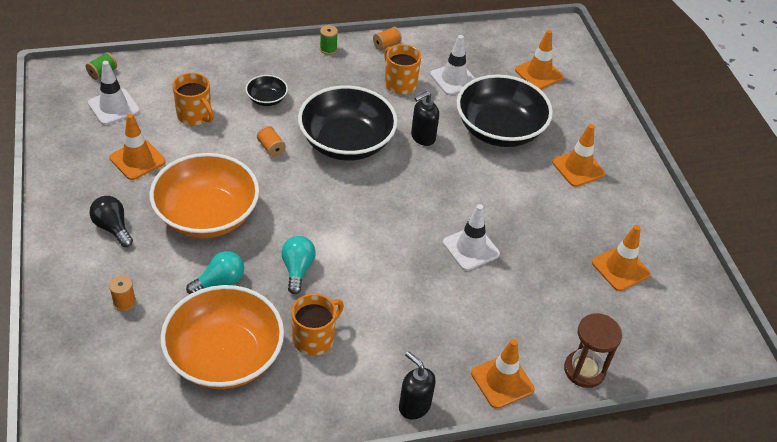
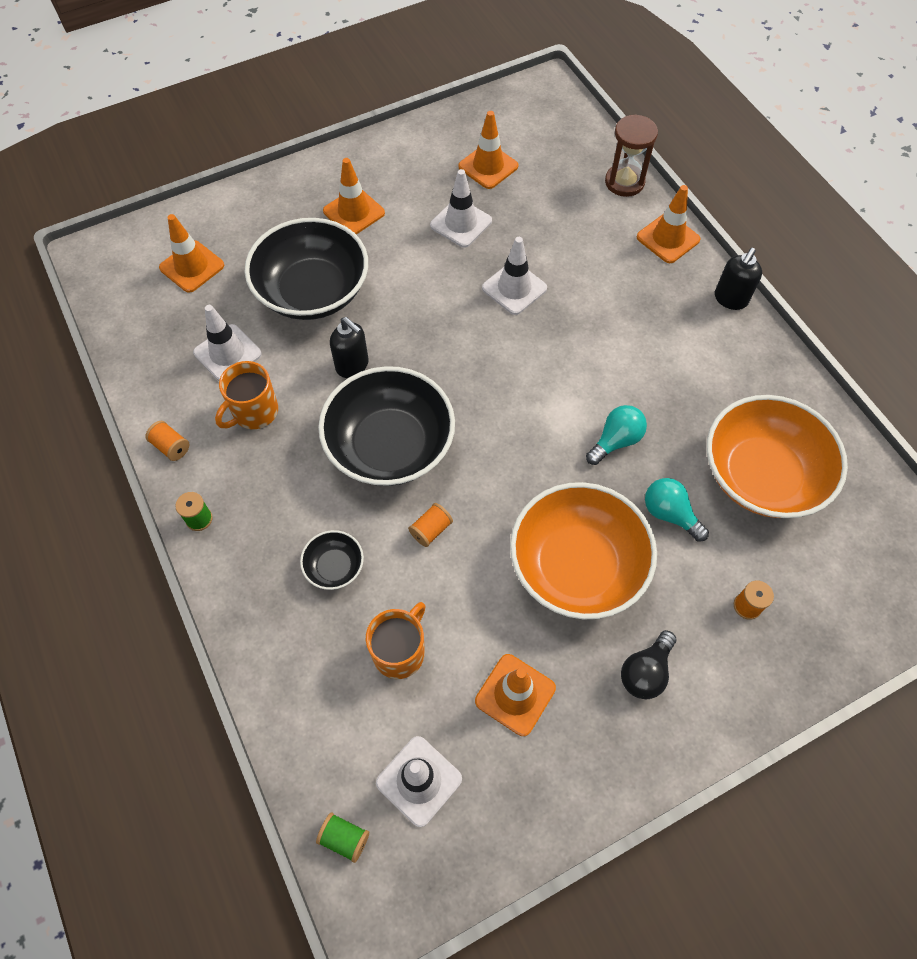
camera: 100 degrees left, 15 degrees up
turquoise light bulb [281,236,316,294] -> turquoise light bulb turned 150 degrees clockwise [586,405,647,465]
orange mug [291,293,344,356] -> none
none -> white traffic cone [430,169,492,248]

